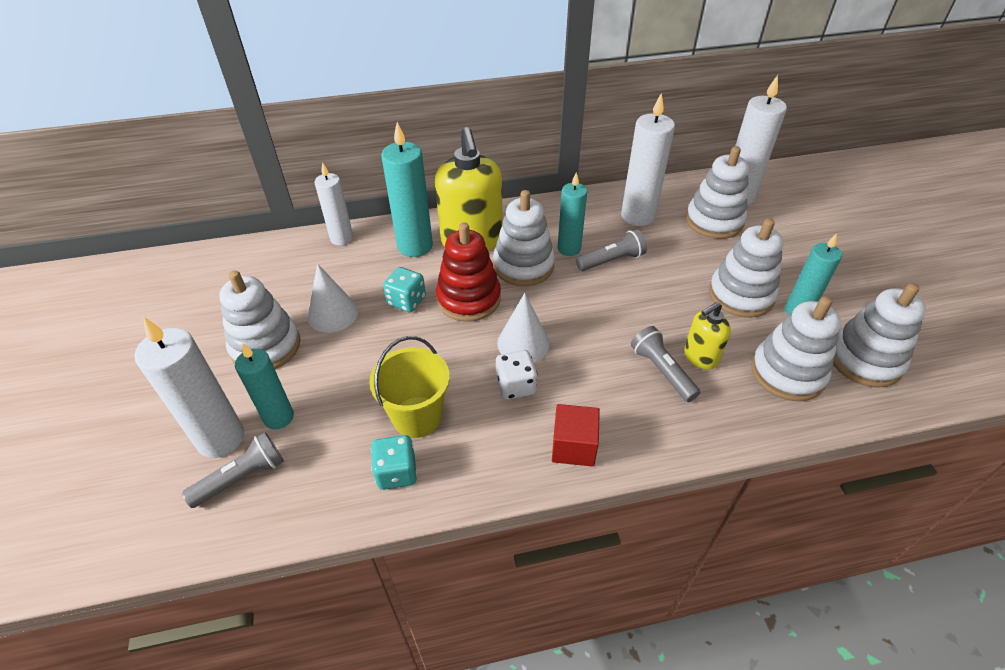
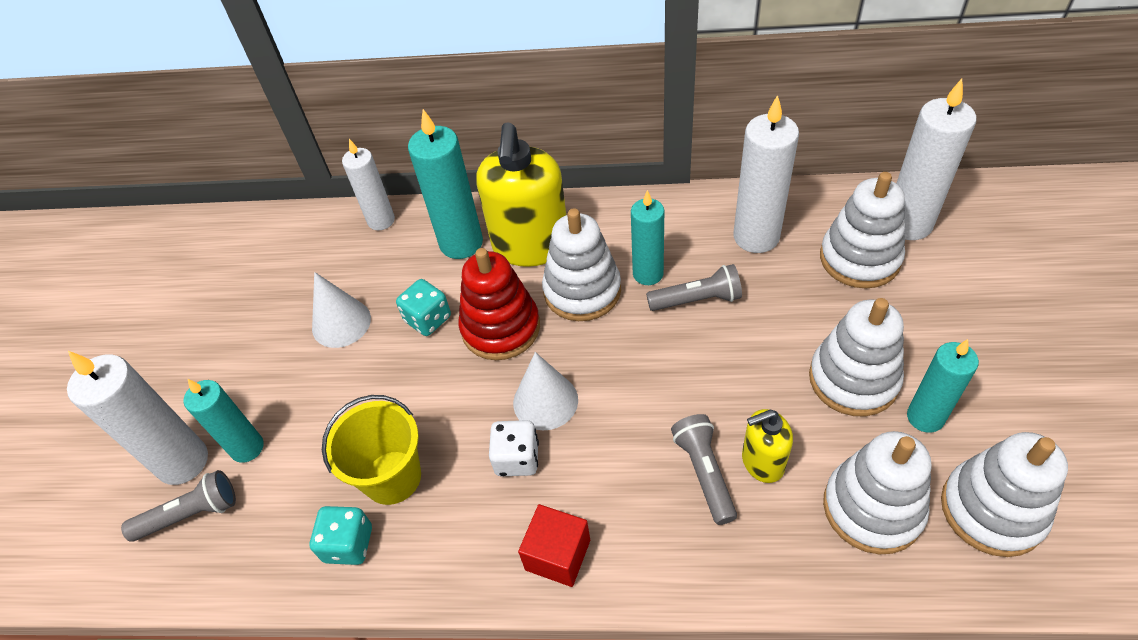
camera: 20 degrees right, 5 degrees up
white stacking toy [219,270,300,369] -> none

